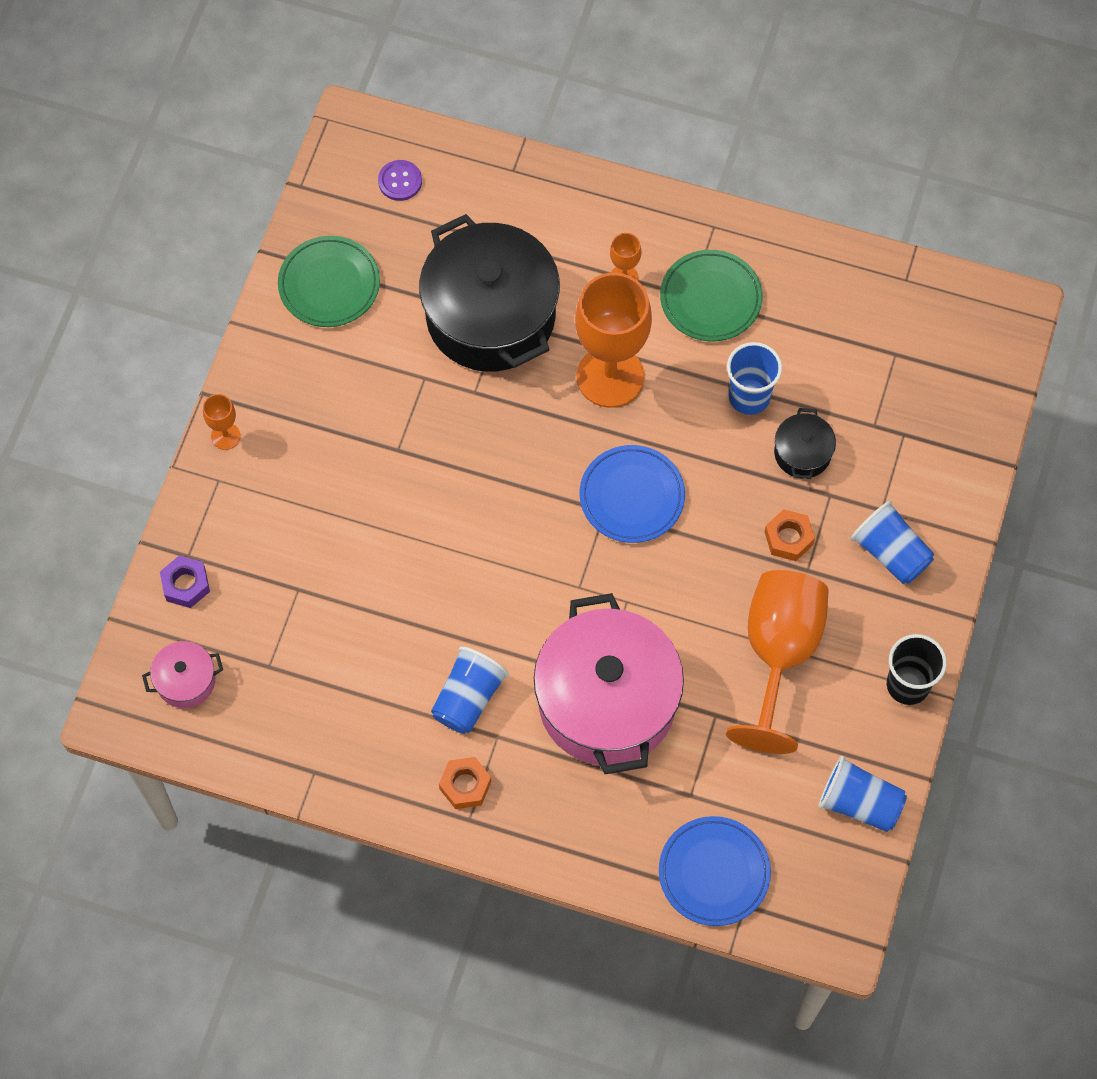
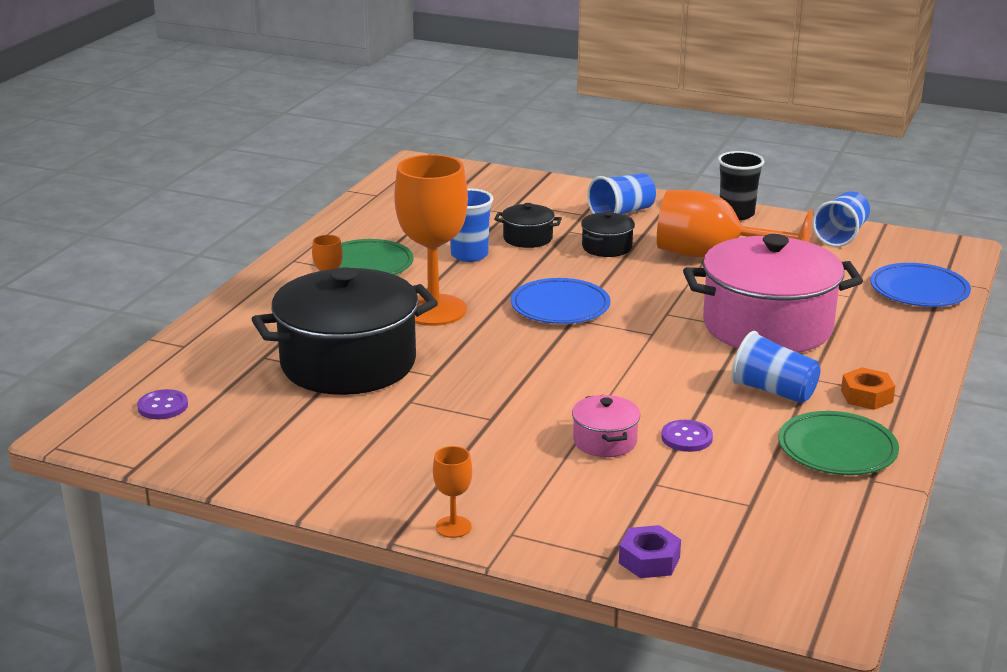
camera: 85 degrees left, 40 degrees down
pink pot [142,641,223,708] -> pink pot moved to [572,395,640,457]
green plate [278,236,380,327] -> green plate moved to [778,411,899,475]
orange nut [765,509,815,561] -> black pot [581,211,635,257]
none -> purple button [661,420,713,452]

